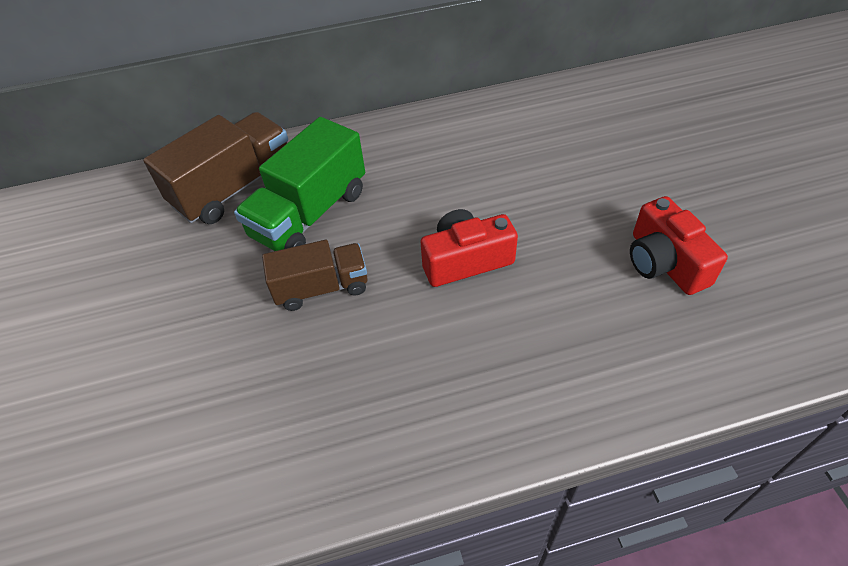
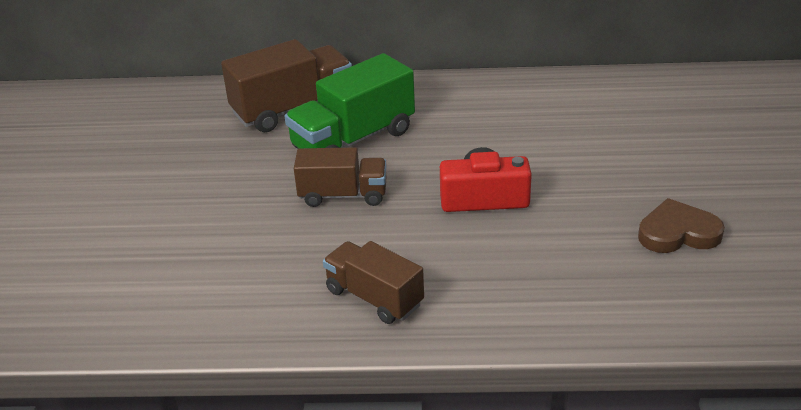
camera: 15 degrees right, 15 degrees down
red camera [630,196,728,295] -> brown heart [638,198,725,253]
none -> brown truck [323,241,424,324]

